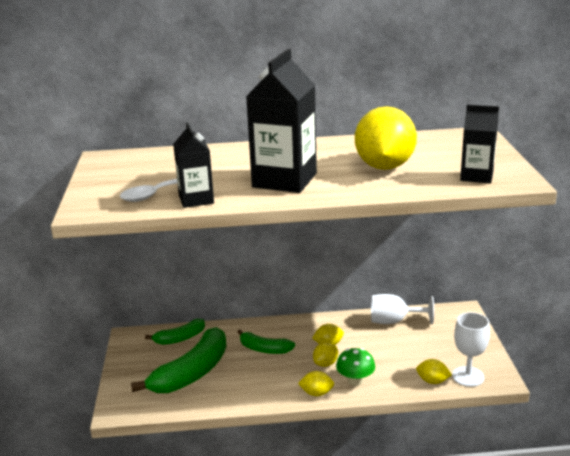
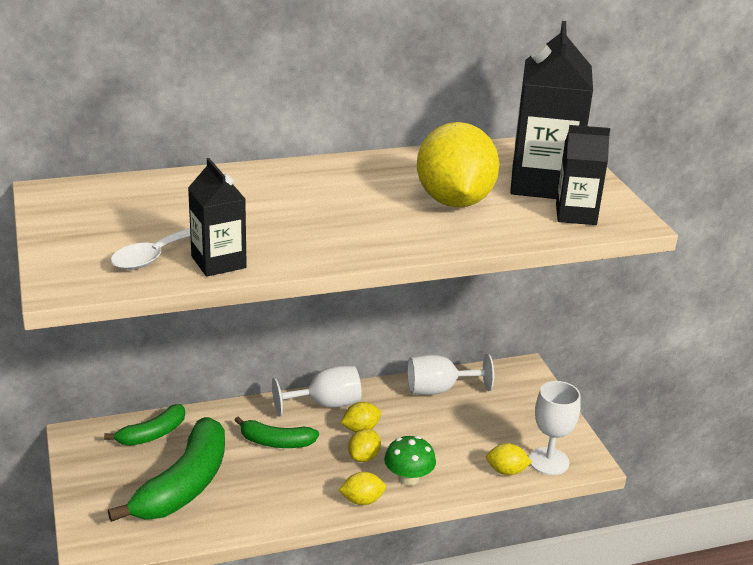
camera: 15 degrees left, 5 degrees up
black carton [246,49,317,193] -> black carton moved to [510,21,593,199]
none -> white goblet [272,365,362,417]

